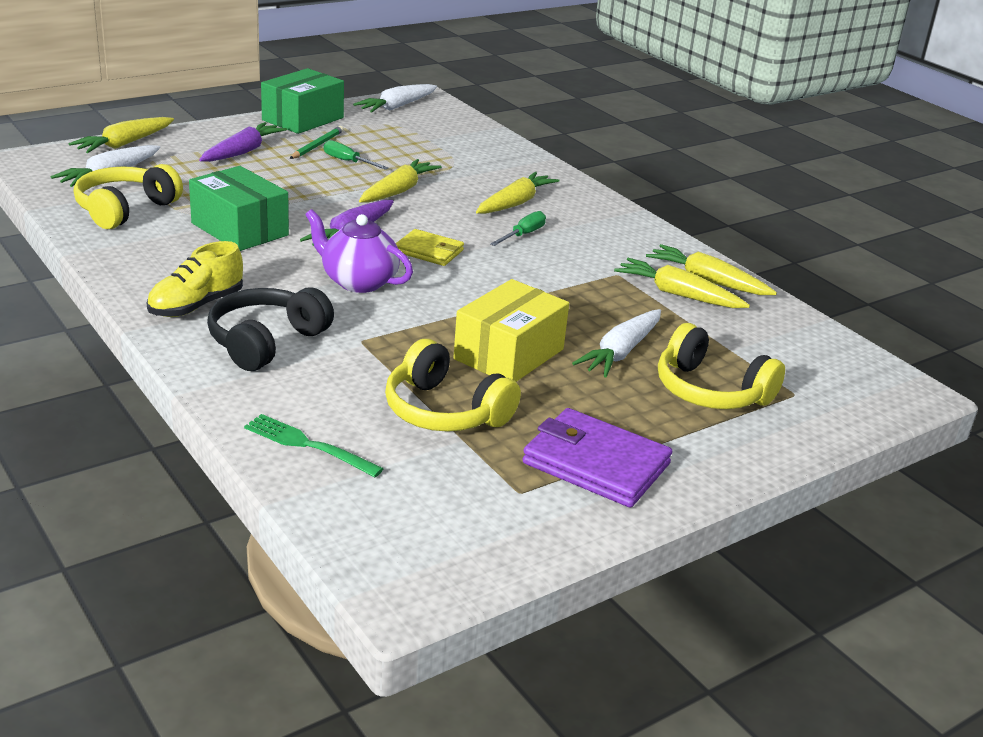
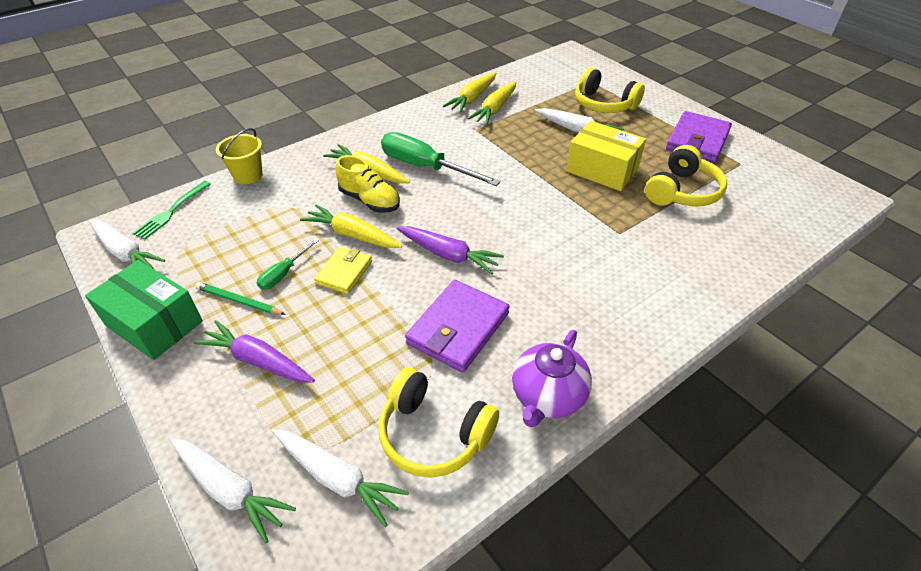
camera: 90 degrees left, 15 degrees up
yellow carrot [69,117,174,153] -> white carrot [170,438,296,544]
yellow shoe [147,241,243,317] -> yellow shoe moved to [335,155,400,213]
green box [189,166,289,251] -> purple wallet [405,280,510,373]
black headphones [207,287,334,371] -> none
green fork [244,414,384,477] -> green fork moved to [132,181,211,239]
purple teapot [305,209,413,293] -> purple teapot moved to [512,330,592,427]
yellow wallet [396,229,464,266] -> yellow wallet moved to [314,247,372,294]
green screwdriver [490,211,546,246] -> green screwdriver [381,132,501,186], size x1.99
yellow headphones [658,323,785,409] -> yellow headphones turned 90 degrees clockwise [575,67,645,113]
none -> yellow bucket [216,128,263,184]

